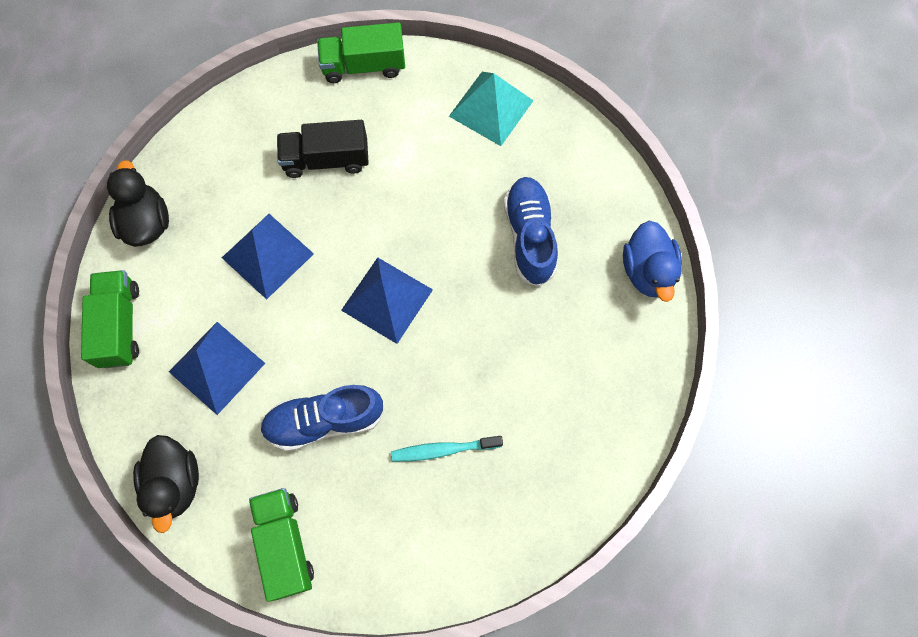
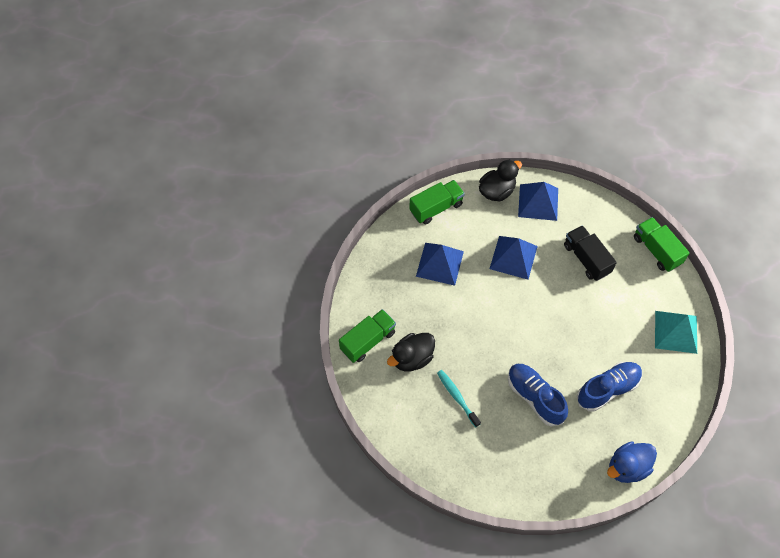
camera: 65 degrees right, 10 degrees down
black duck [133,435,199,533] -> black duck moved to [387,333,435,372]
blue shoe [260,385,384,451] -> blue shoe moved to [508,364,568,427]
blue pyramid [341,257,433,344] -> blue pyramid moved to [518,182,558,221]

